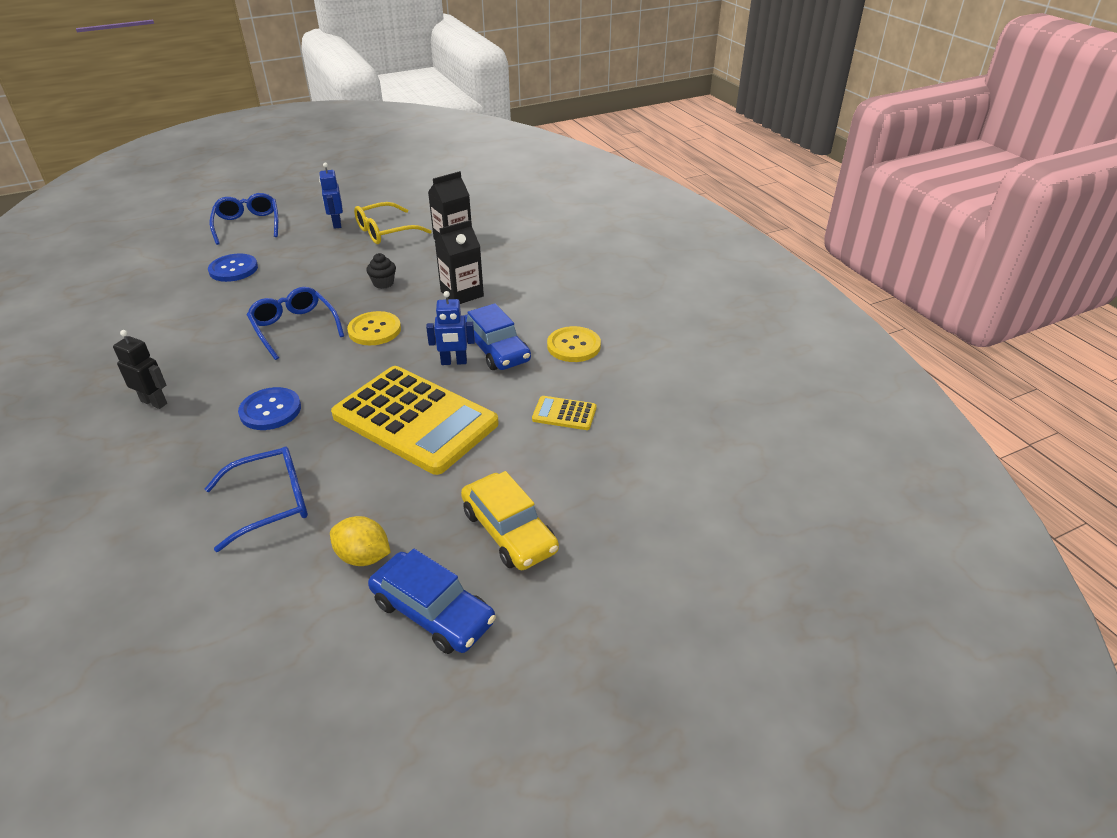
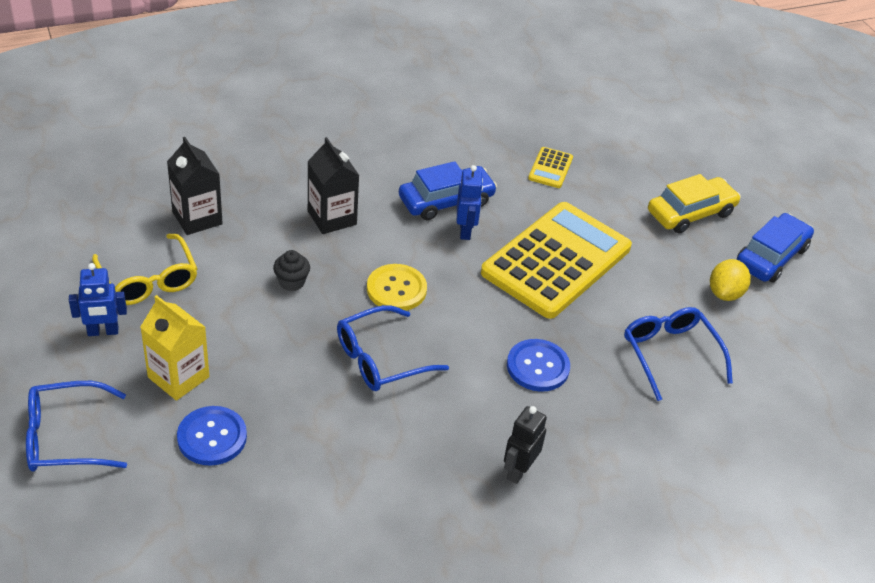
camera: 90 degrees left, 5 degrees up
yellow button [547,326,601,362] -> none
none -> yellow carton [140,295,209,401]

